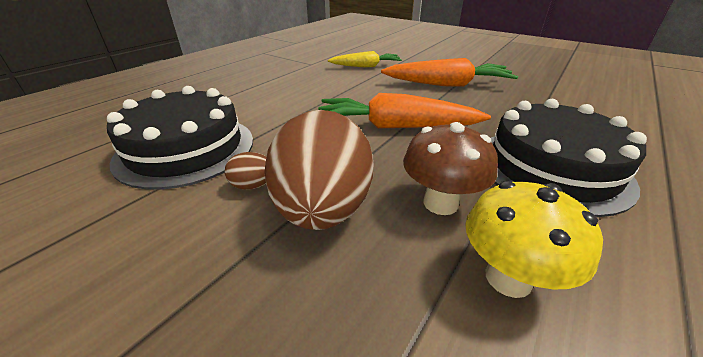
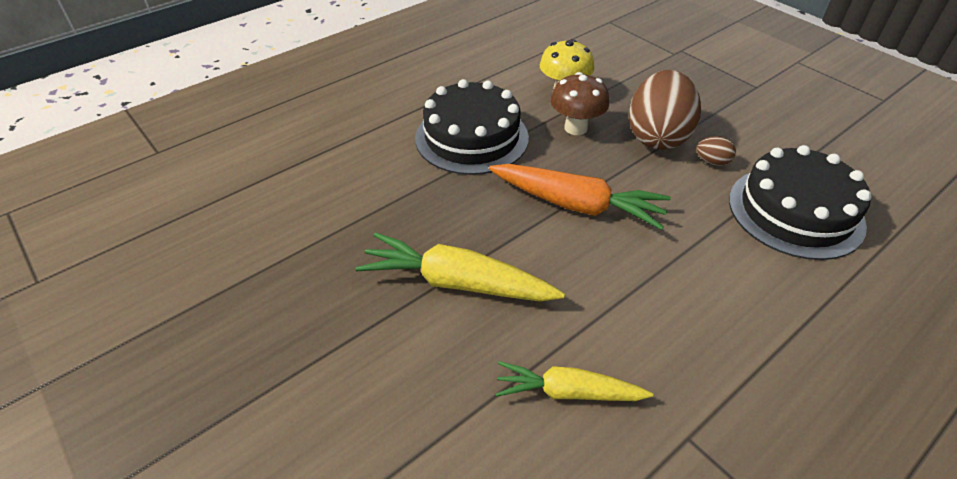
camera: 165 degrees left, 10 degrees up
orange carrot [381,58,518,87] -> yellow carrot [355,232,565,301]

